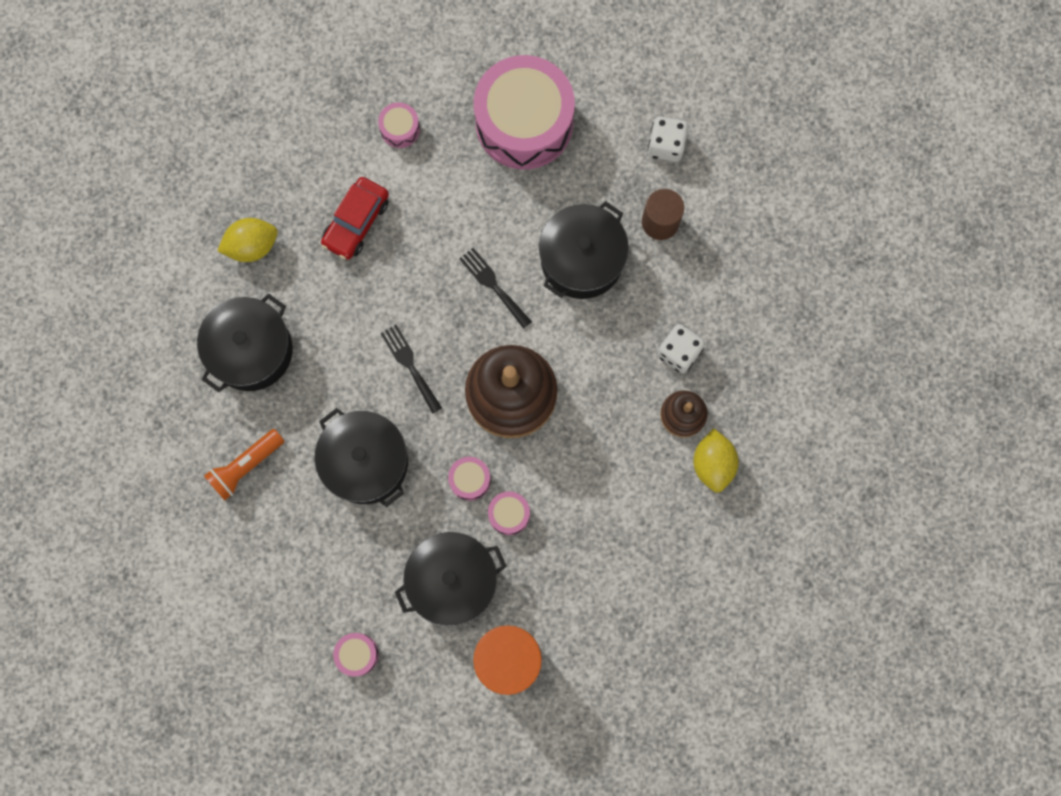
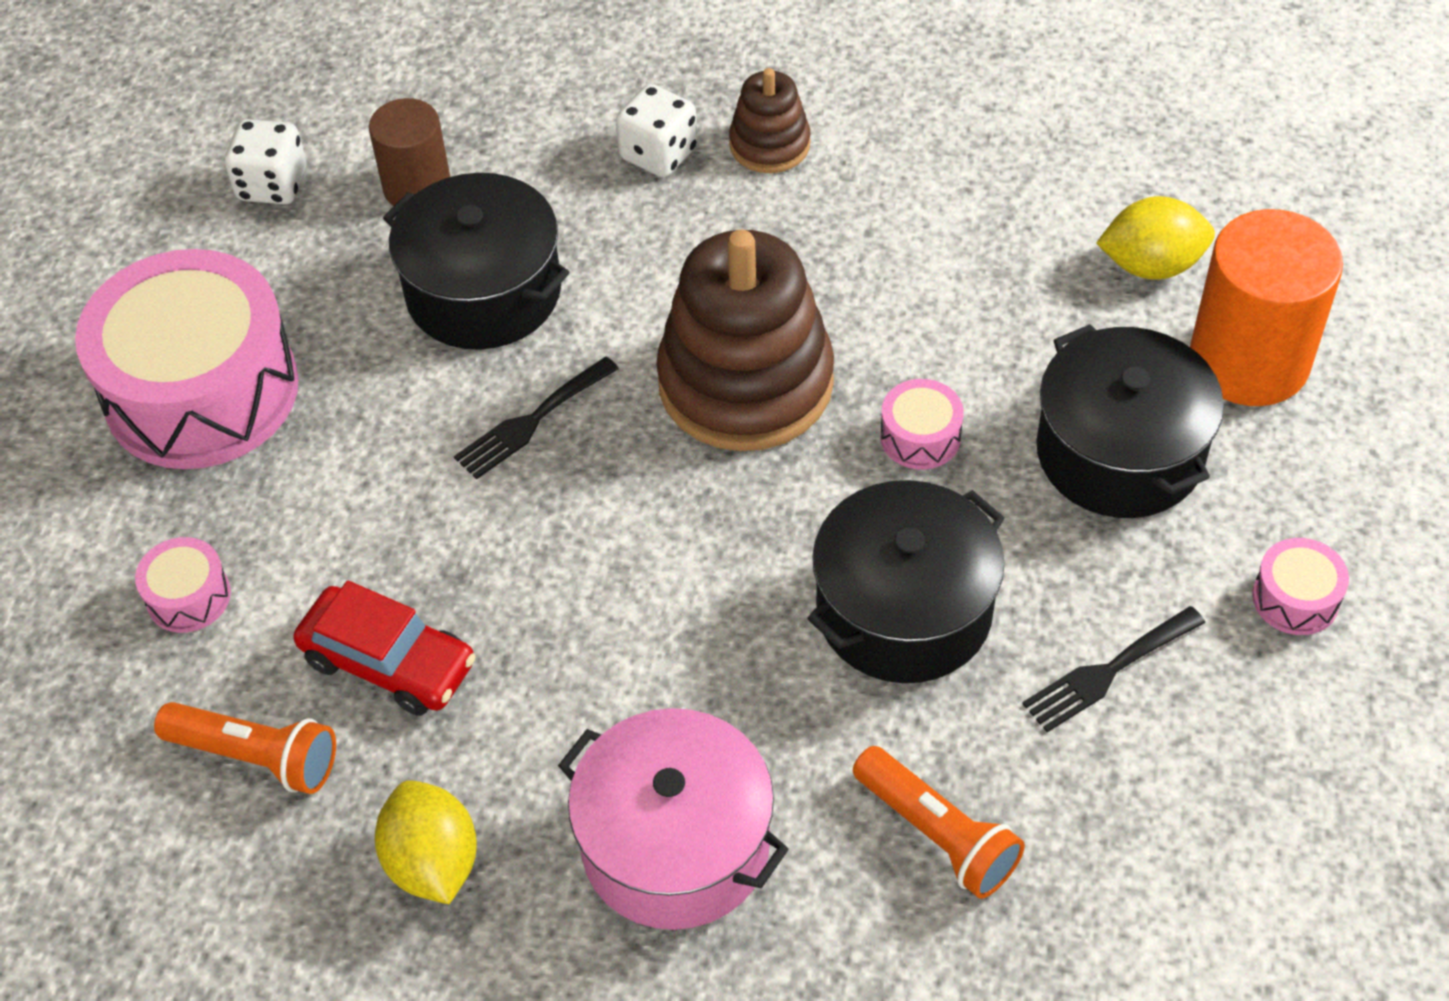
camera: 90 degrees left, 25 degrees down
black pot [197,294,293,392] -> pink pot [558,708,789,930]
black fork [380,325,442,414] -> black fork moved to [1022,606,1205,732]
pink drum [488,491,530,535] -> none
yellow lemon [693,428,739,493] -> yellow lemon moved to [1096,196,1215,280]
none -> orange flashlight [154,702,336,794]

